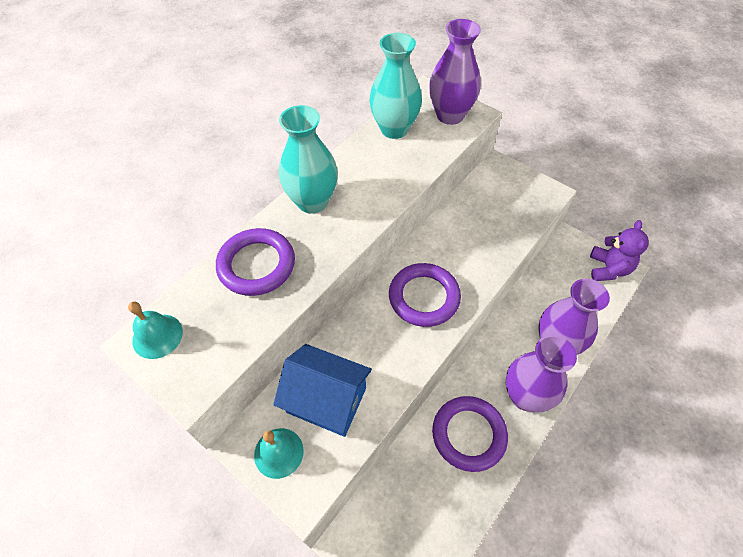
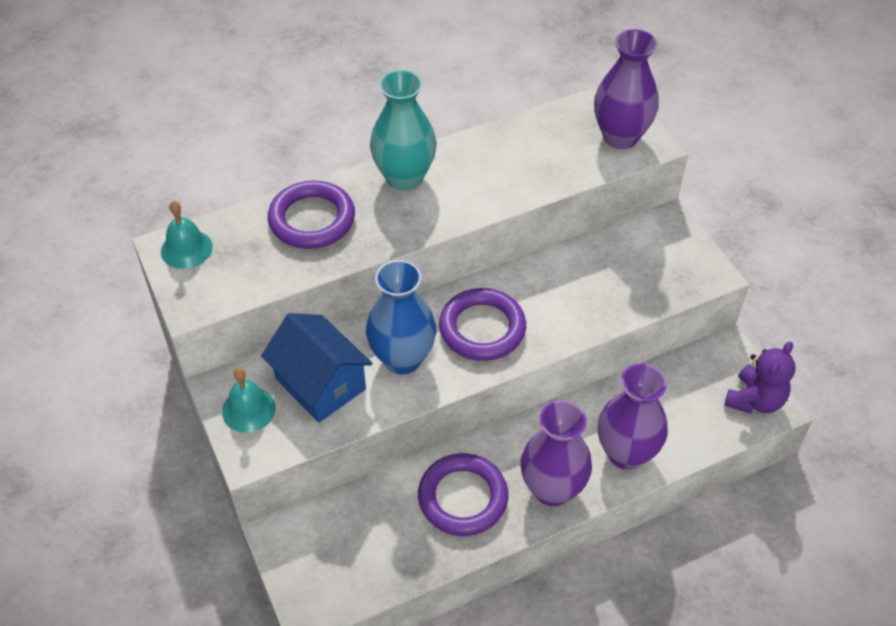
camera: 25 degrees right, 5 degrees down
turquoise vase [369,33,422,139] -> none
none -> blue vase [366,260,436,374]

